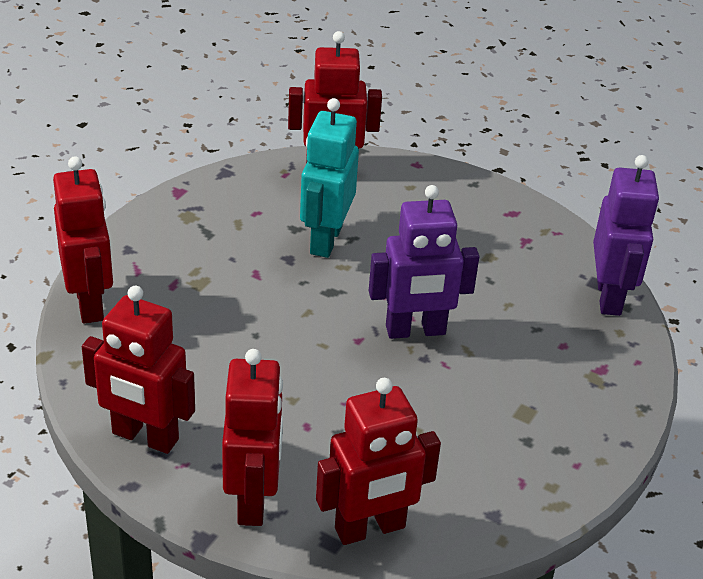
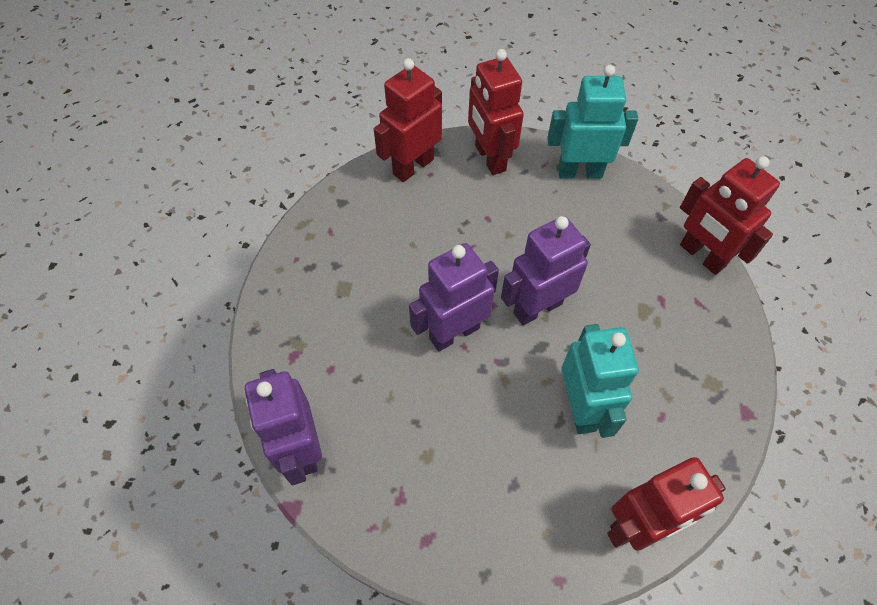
camera: 160 degrees right, 20 degrees up
red robot [82,286,195,454] -> turquoise robot [547,65,638,179]
none -> purple robot [501,216,591,325]

